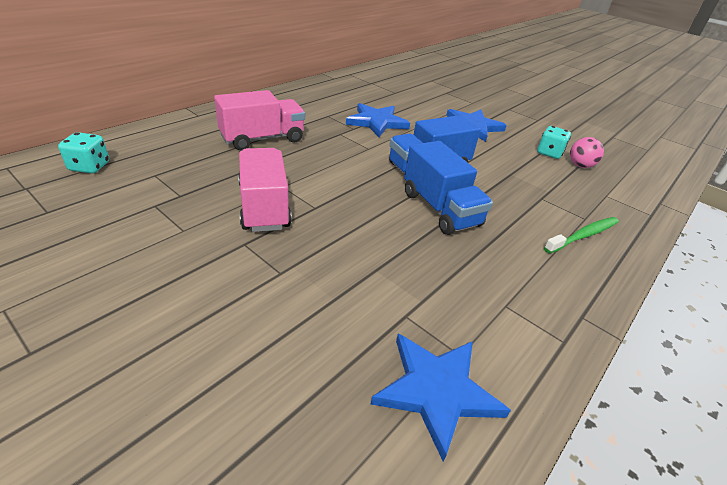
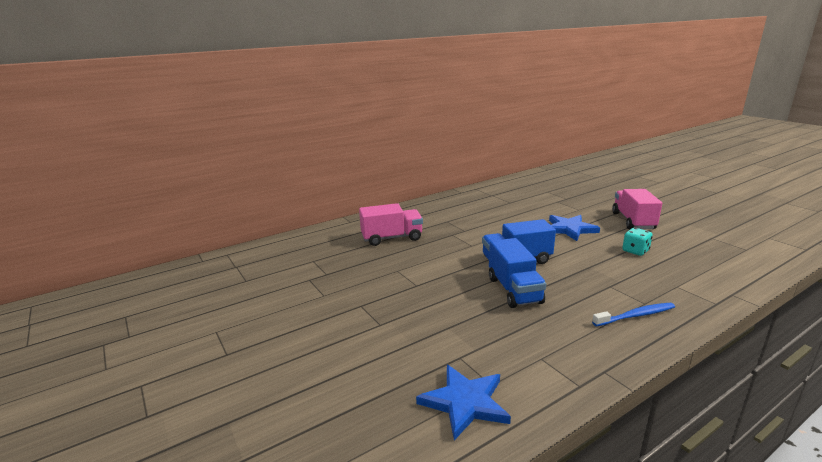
camera: 20 degrees right, 15 degrees down
turquoise dice [58,132,109,174] -> none
pink truck [238,148,292,232] -> pink truck moved to [612,189,662,230]
blue star [346,103,410,137] -> none
green toothbrush [544,217,619,254] -> blue toothbrush [592,303,675,326]
pink ball [570,137,604,168] -> none

